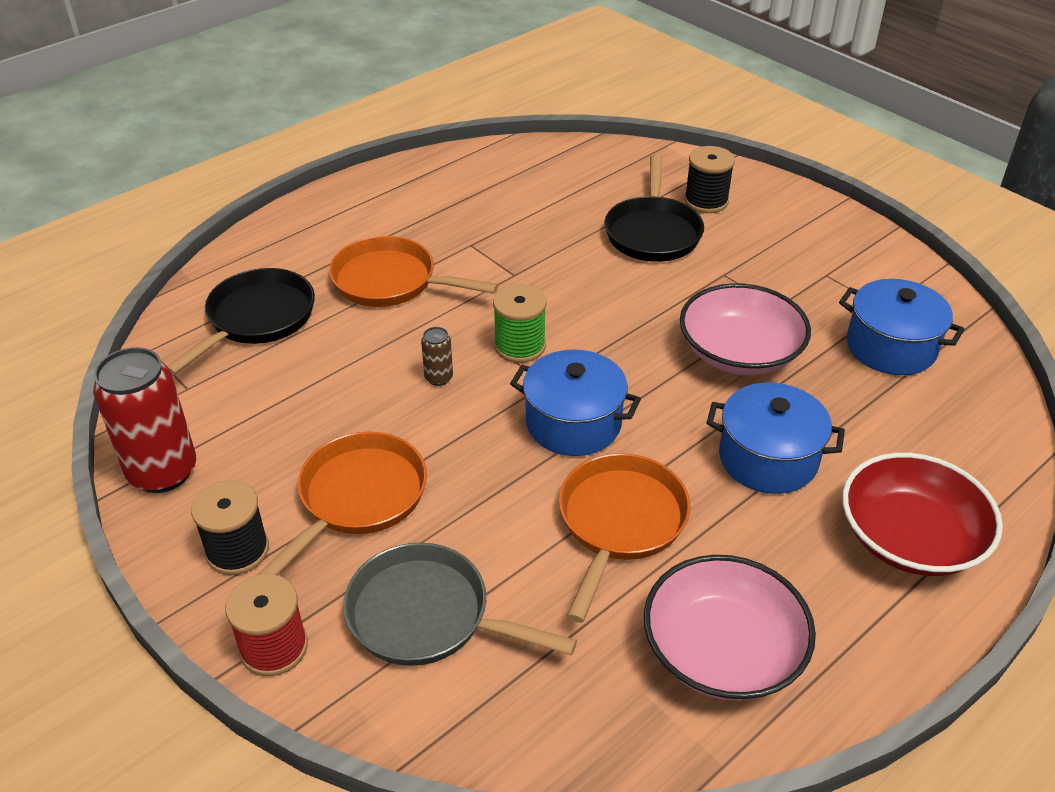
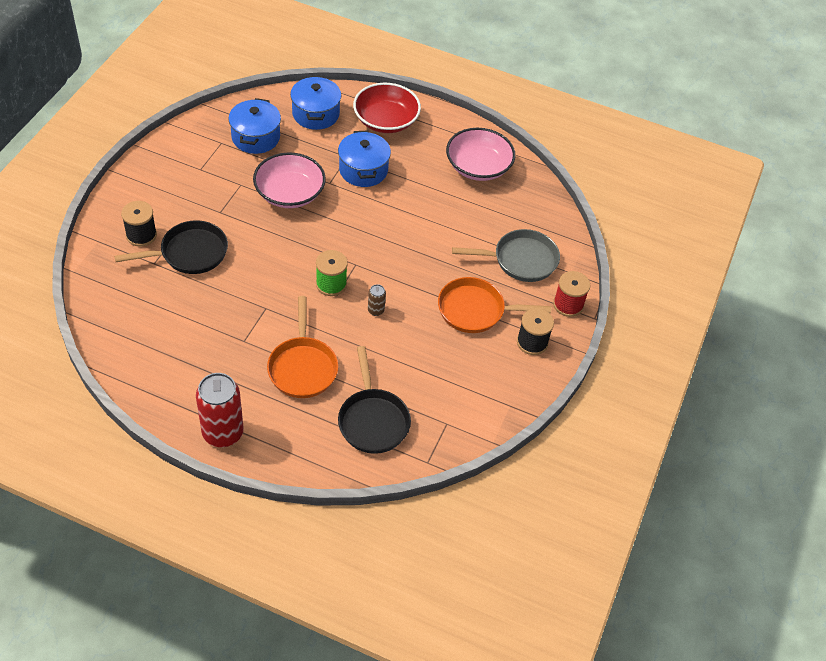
camera: 120 degrees left, 10 degrees up
red can [93,347,196,493] -> red can moved to [196,373,244,447]
black pan [167,268,315,375] -> black pan turned 105 degrees counterclockwise [338,346,411,454]
grey pan [343,543,577,666] -> grey pan turned 90 degrees counterclockwise [452,229,560,282]
blue pot [510,349,641,456] -> blue pot moved to [290,76,341,130]
orange pan [559,453,690,623] -> none

